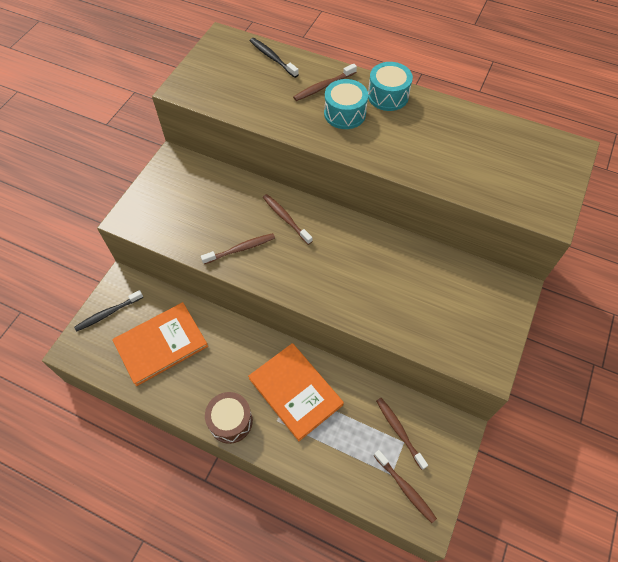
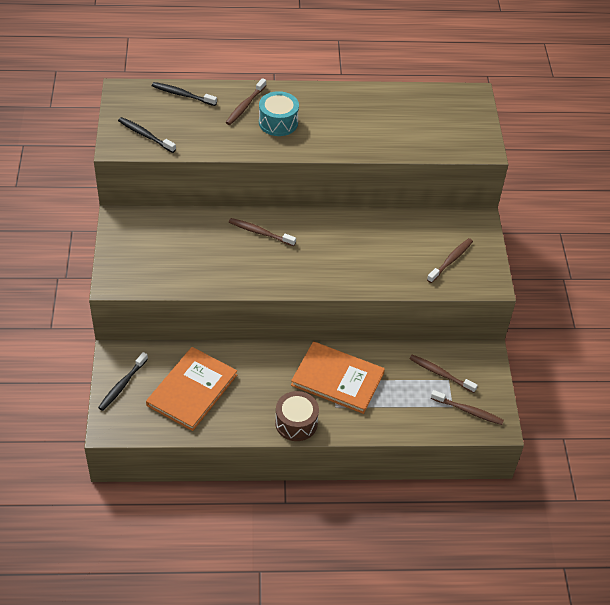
camera: 30 degrees left, 10 degrees down
brown toothbrush [201,233,275,264] -> brown toothbrush moved to [427,238,473,283]
turquoise drum [368,62,413,111] -> none
none -> black toothbrush [118,117,176,153]

